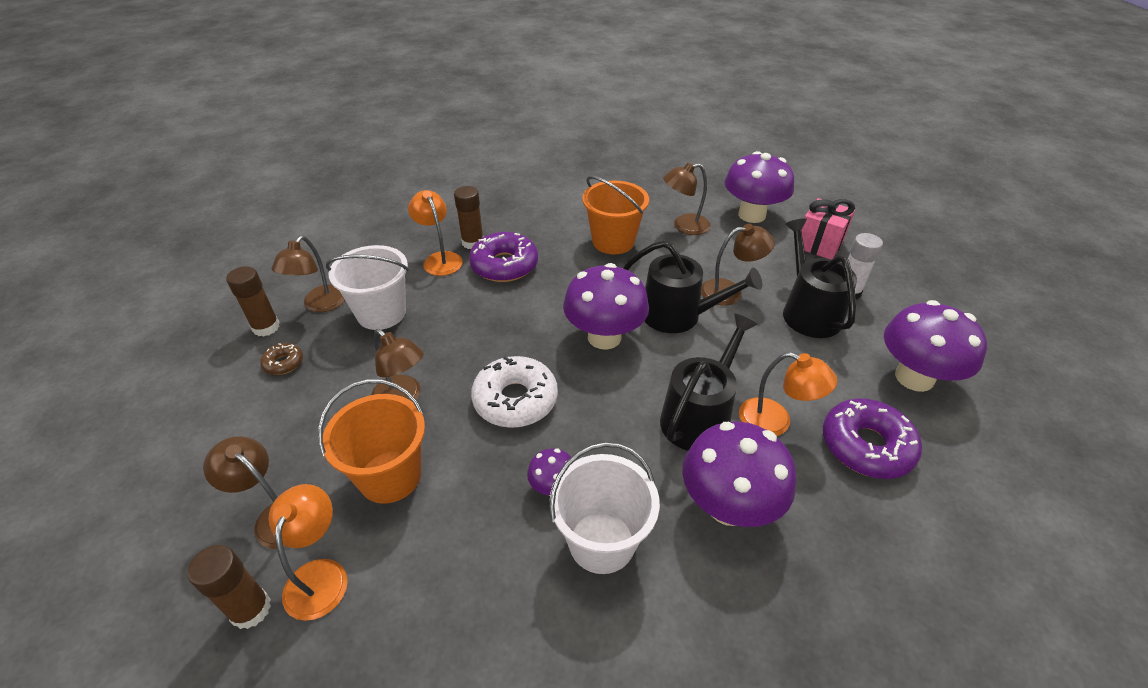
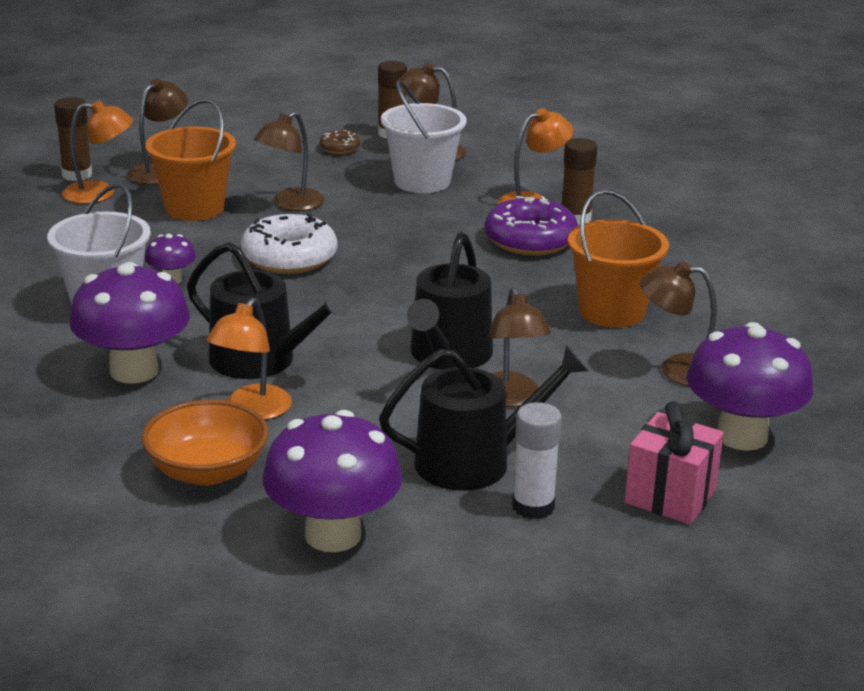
camera: 85 degrees right, 15 degrees down
purple mushroom [563,263,649,350] -> none
brown lamp [663,163,711,235] -> brown lamp turned 60 degrees counterclockwise [640,261,717,386]
purple donut [823,398,922,479] -> orange bowl [142,400,269,486]

